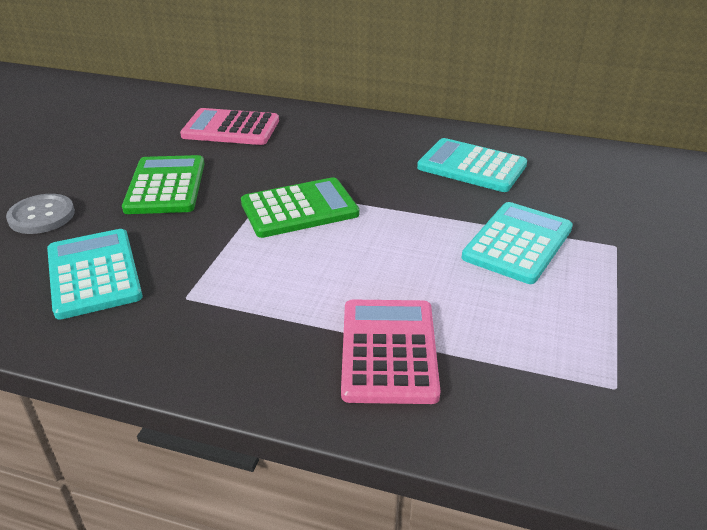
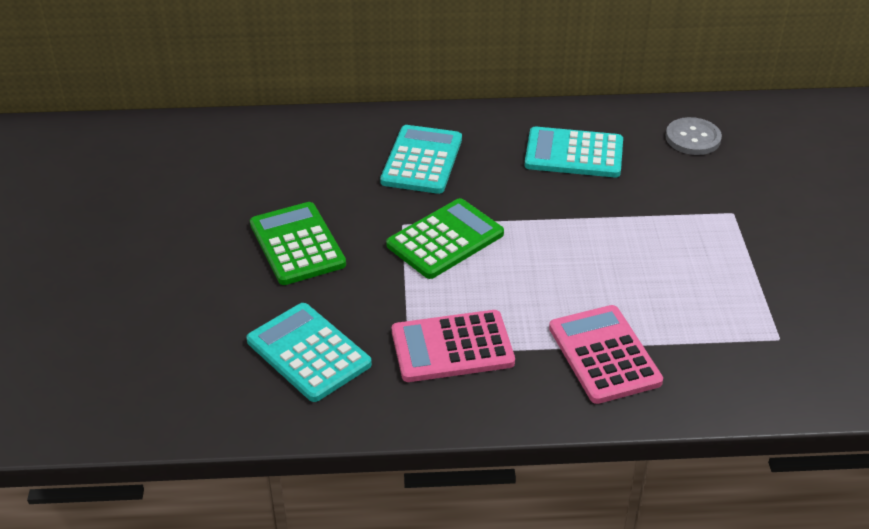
camera: 20 degrees left, 5 degrees up
grey button [6,194,75,234] -> grey button moved to [666,117,722,155]
pink calculator [180,108,279,145] -> pink calculator moved to [392,310,515,382]
turquoise calculator [462,202,573,284] -> turquoise calculator moved to [380,125,462,194]

